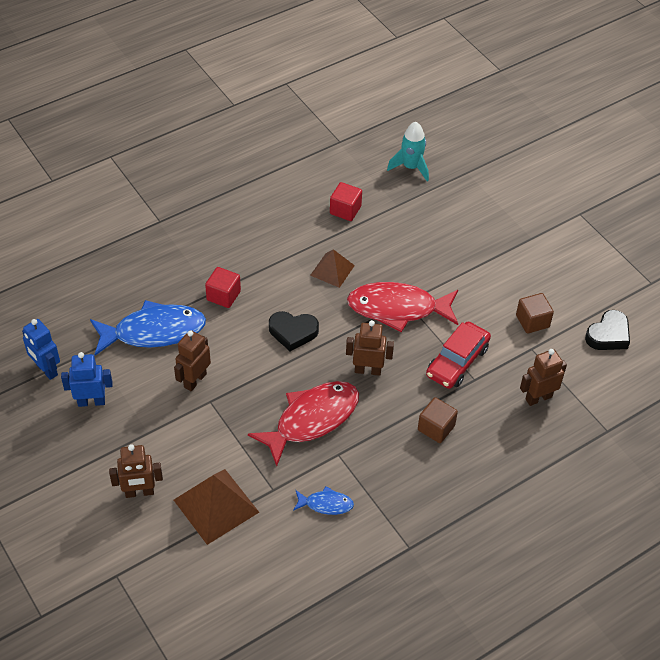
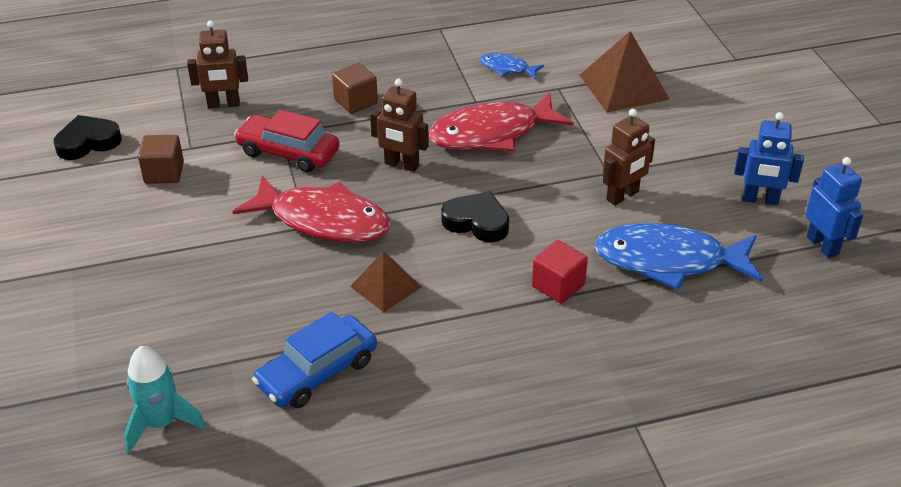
camera: 160 degrees left, 10 degrees down
brown robot [109,444,163,498] -> none
red cube [330,182,362,221] -> blue car [252,311,377,408]
red car [426,322,491,389] -> red car turned 120 degrees counterclockwise [234,110,340,172]

